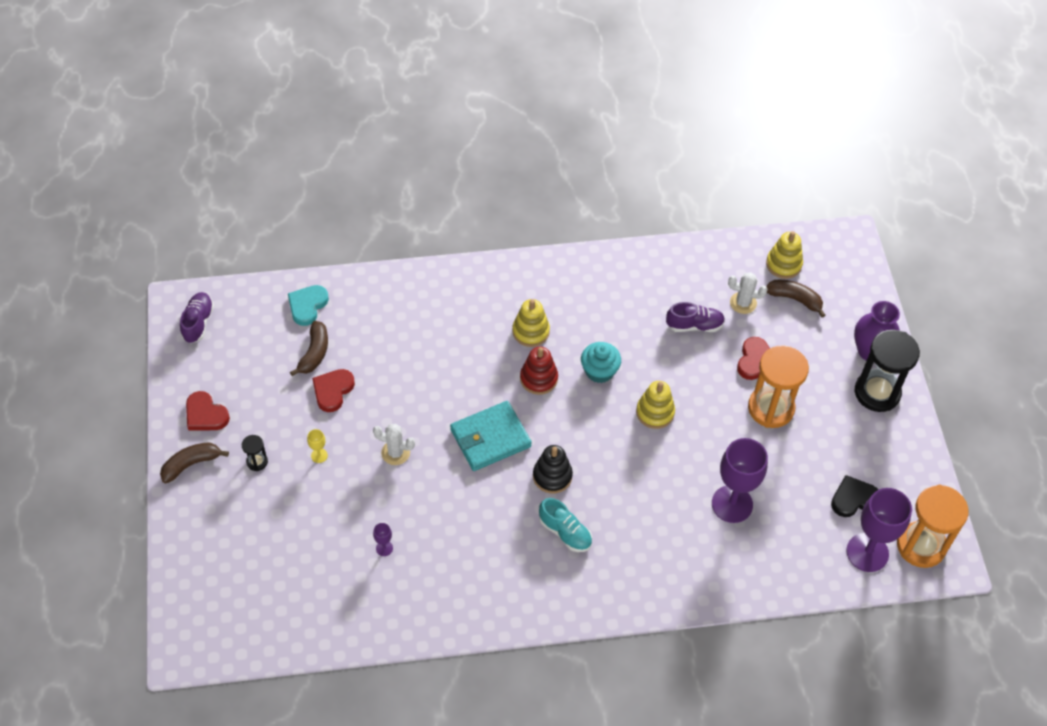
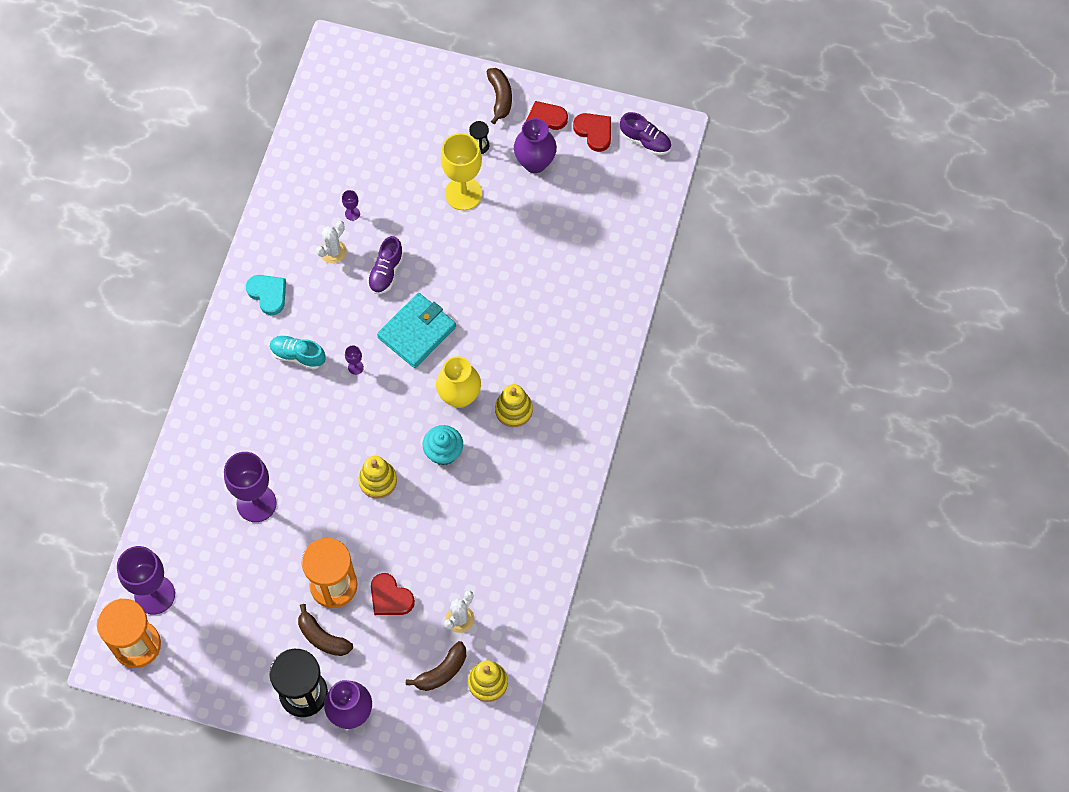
camera: 115 degrees right, 10 degrees up
turquoise heart [288,285,329,326] -> turquoise heart moved to [246,275,286,315]
brown banana [290,321,328,376] -> brown banana moved to [298,604,353,656]
yellow goblet [307,429,328,463] -> yellow goblet [441,133,482,210], size x2.47
red heart [312,369,355,412] -> red heart moved to [573,113,611,152]
white cactus [373,424,415,465] -> white cactus moved to [316,221,347,264]
turquoise wallet [450,401,532,471] -> turquoise wallet turned 45 degrees clockwise [377,293,456,368]
red stacking toy [520,347,558,395] -> yellow vase [436,356,481,408]
black stacking toy [533,445,573,494] -> purple goblet [345,345,364,375]
turquoise shoe [539,498,592,552] -> turquoise shoe turned 45 degrees clockwise [270,335,326,370]
purple shoe [666,302,725,332] -> purple shoe moved to [367,236,404,294]
black heart [831,475,878,517] -> none
none -> purple vase [514,118,557,173]

